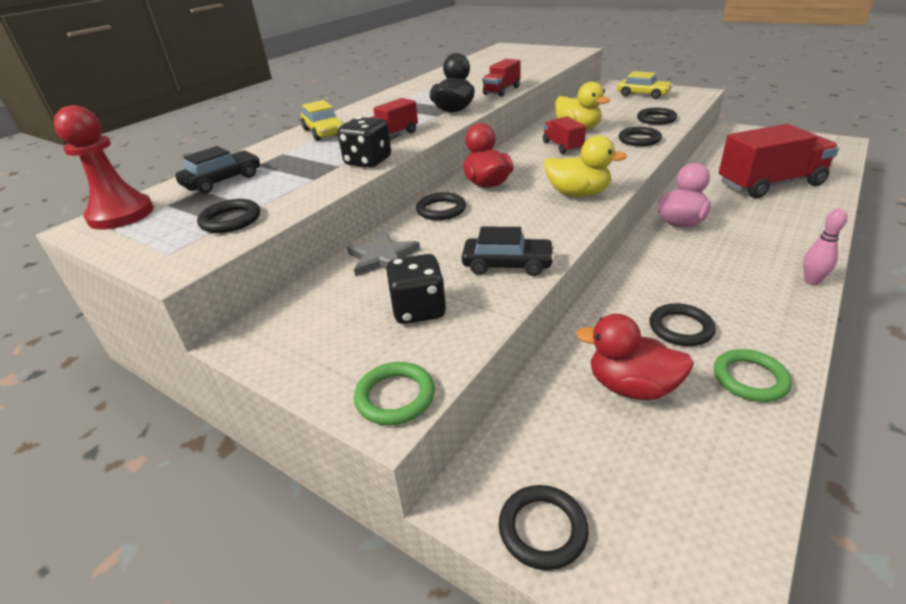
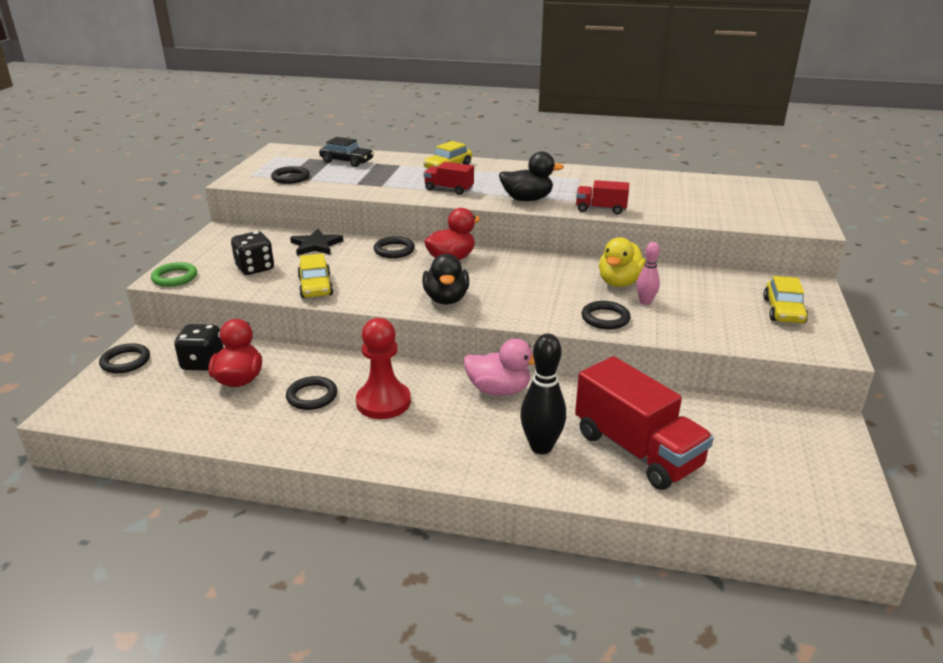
camera: 65 degrees right, 5 degrees down
red pawn [53,105,154,230] -> red pawn moved to [356,318,411,419]
black dice [338,117,391,168] -> black dice moved to [174,324,224,371]
grey star [347,232,420,277] -> black star [290,229,343,256]
black car [462,226,554,276] -> yellow car [297,254,333,298]
red truck [543,117,586,154] -> none
yellow duck [544,135,628,197] -> black duck [422,254,469,305]
black ring [637,108,677,125] -> none
green ring [714,349,792,402] -> none
pink bowling pin [803,208,847,285] -> pink bowling pin moved to [636,242,660,305]
none -> black bowling pin [520,334,566,454]

